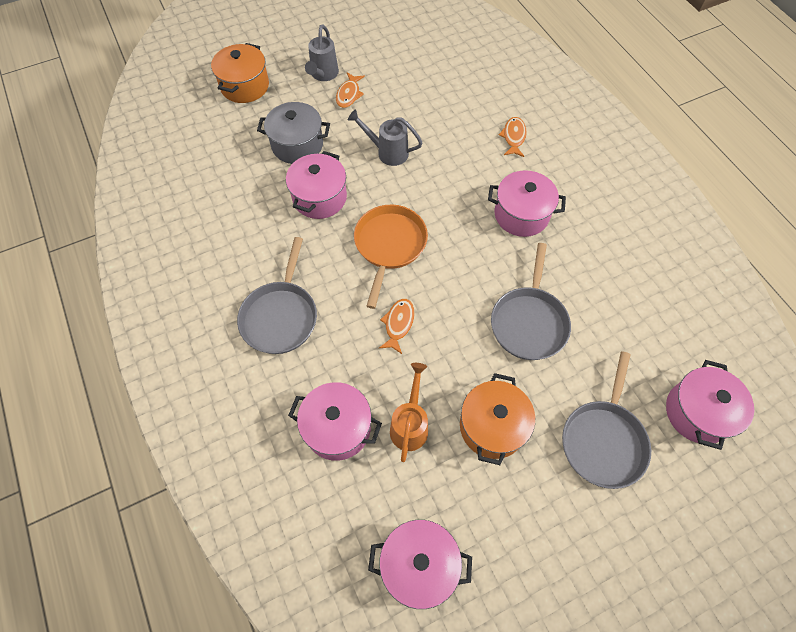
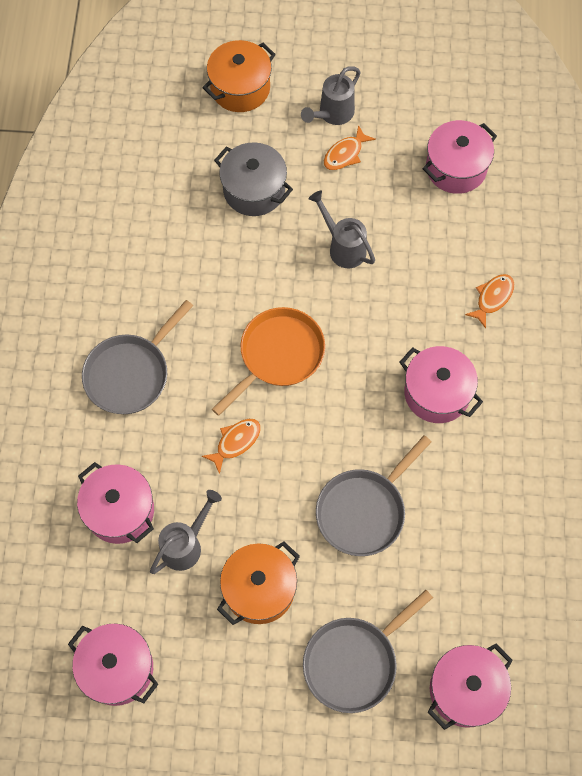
camera: 30 degrees right, 5 degrees up
pink pot [286,151,347,219] -> pink pot moved to [423,120,497,194]
orange watering can [390,363,428,462] -> grey watering can [150,490,222,574]

